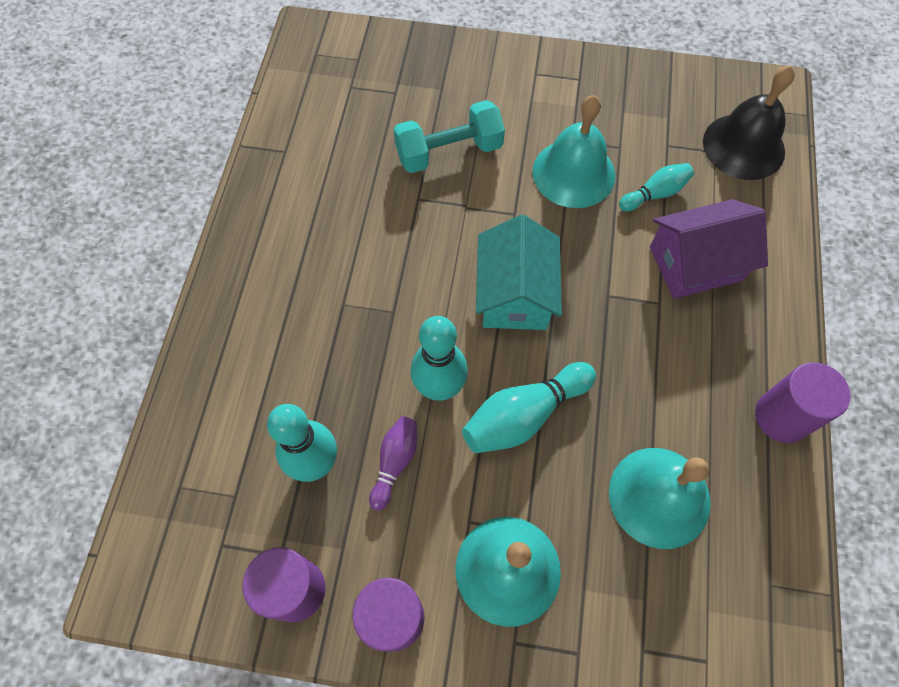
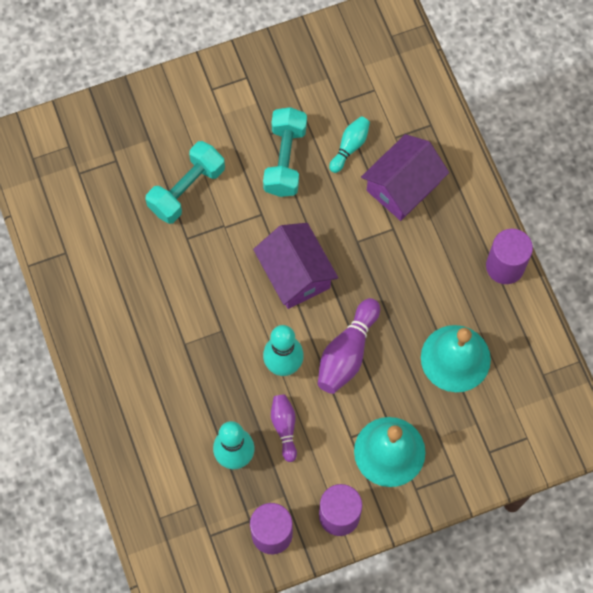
camera: 30 degrees left, 5 degrees up
turquoise bowling pin [462,362,596,453] -> purple bowling pin [318,298,380,394]
turquoise house [476,215,562,330] -> purple house [253,223,338,309]
turquoise bell [532,95,615,208] -> turquoise dumbbell [263,107,307,197]
black bell [703,66,795,180] -> none

